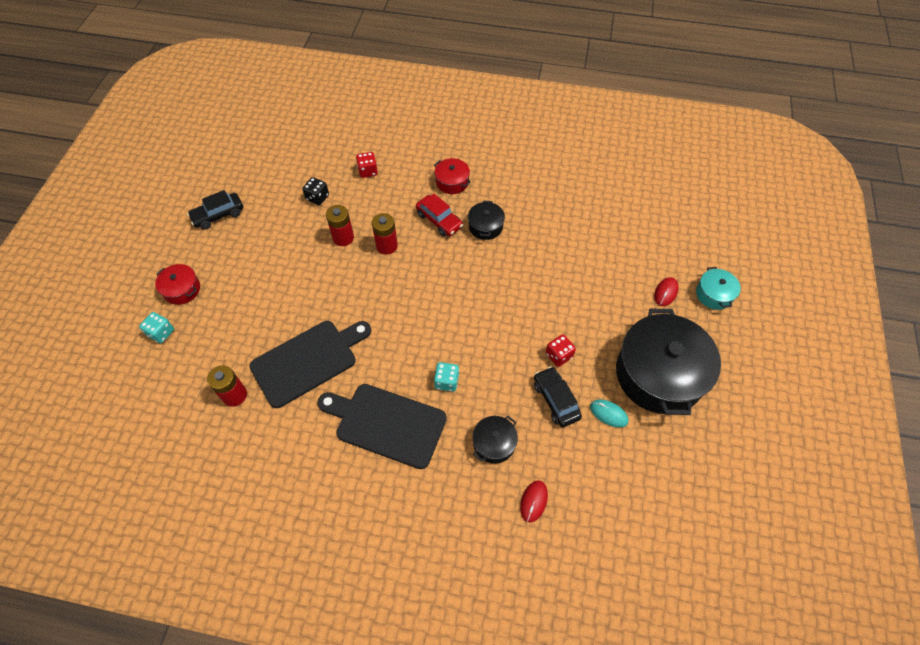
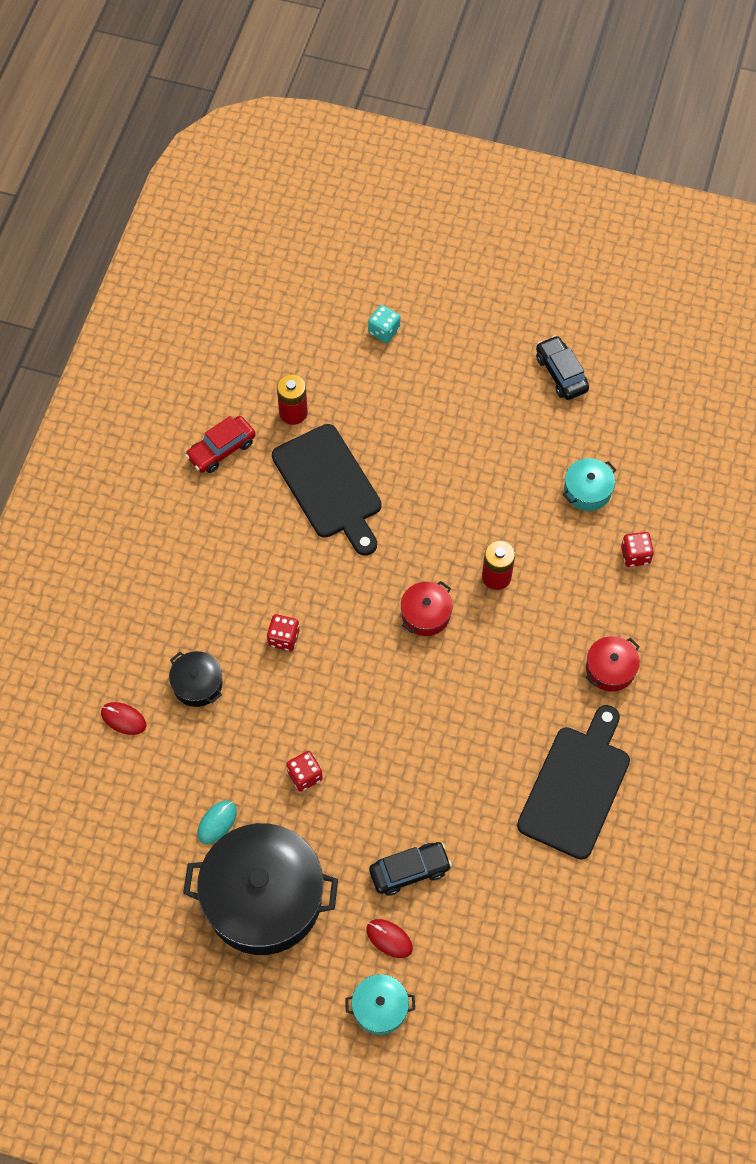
camera: 95 degrees right, 5 degrees up
red pot [155,264,200,305] -> red pot moved to [401,581,453,636]
black dice [302,177,329,205] -> turquoise pot [563,458,617,511]
black cutting board [317,384,447,469] -> black cutting board moved to [517,705,630,860]
red battery [326,205,354,246] -> none
red car [416,194,463,236] -> red car moved to [185,416,256,473]
turquoise dice [434,362,459,392] -> red dice [267,614,299,651]
black pot [468,200,505,240] -> none
black car [534,366,582,427] -> black car moved to [369,842,452,896]

